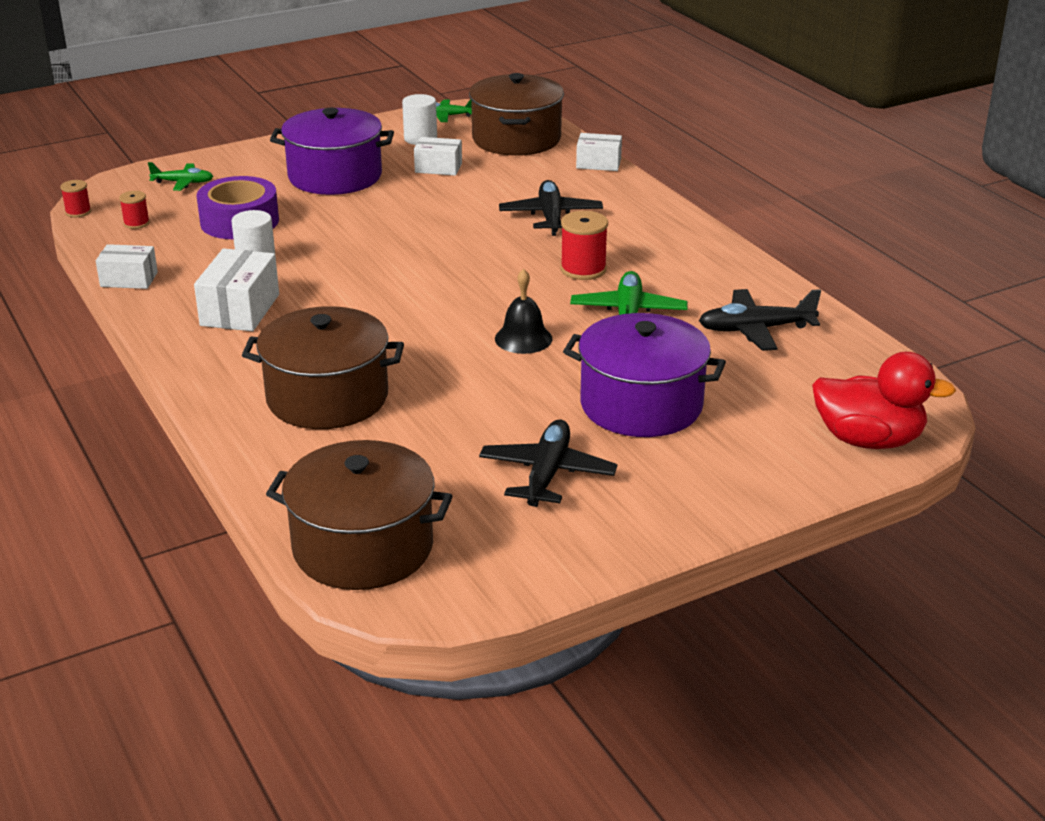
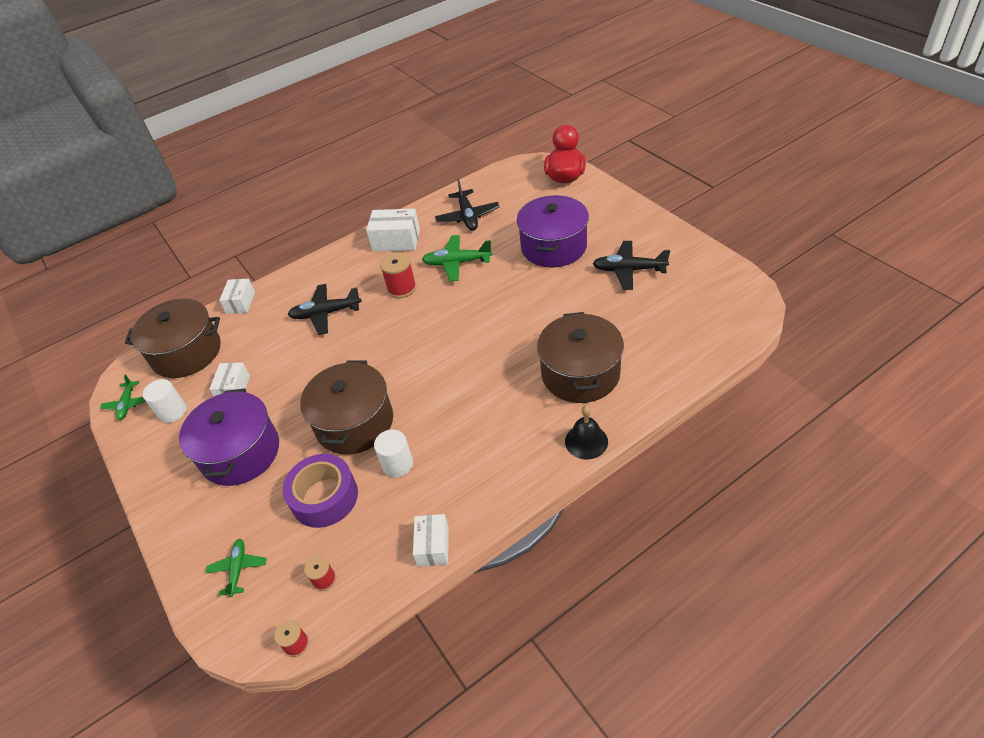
camera: 90 degrees left, 15 degrees up
white box [194,248,279,331] -> white box moved to [366,208,420,252]
brown pot [266,440,453,590] -> brown pot moved to [300,360,393,455]
black bell [495,269,552,354] -> black bell moved to [565,405,608,459]

